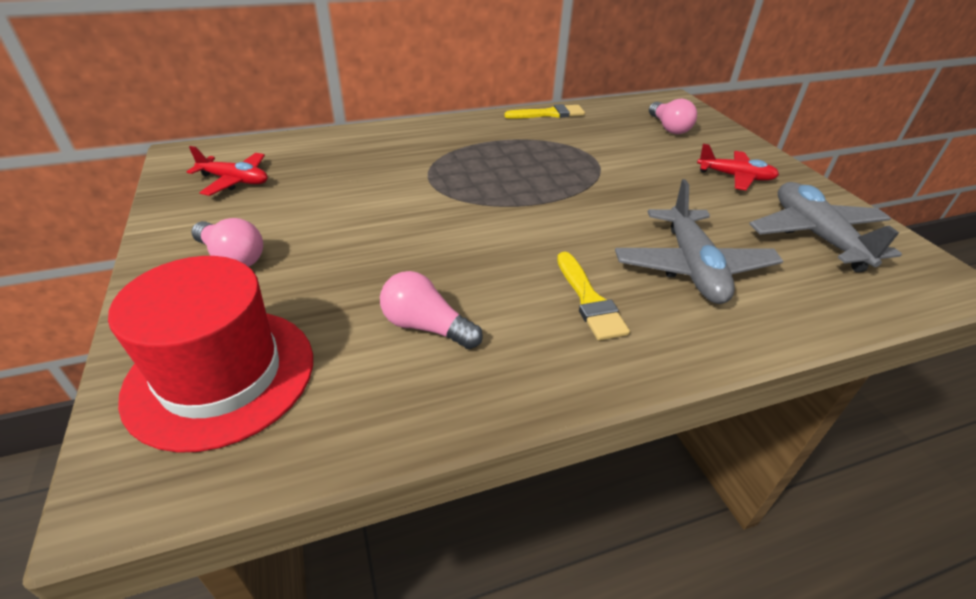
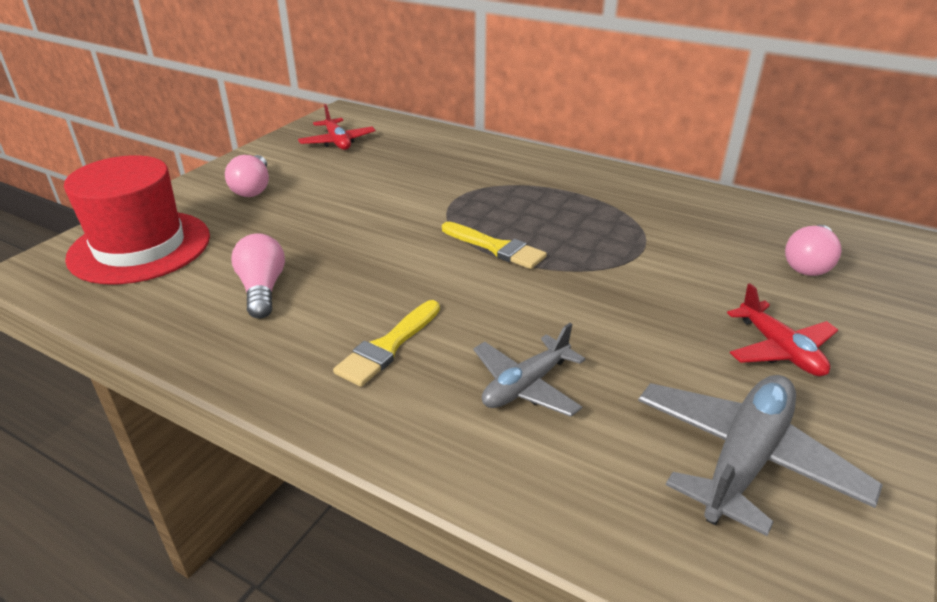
camera: 50 degrees right, 5 degrees down
yellow brush [504,104,585,119] -> yellow brush moved to [442,222,547,269]
grey plane [615,179,783,304] -> grey plane [473,323,585,417], size x0.65

